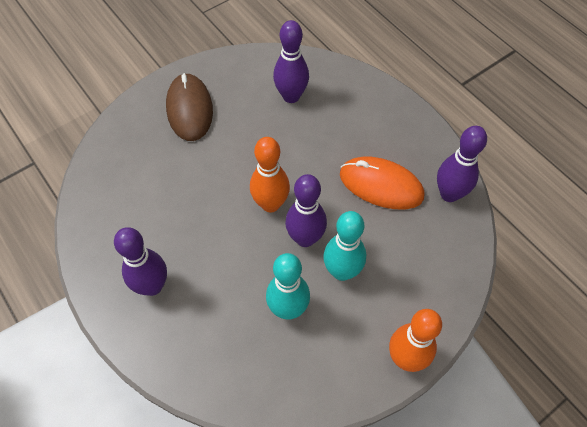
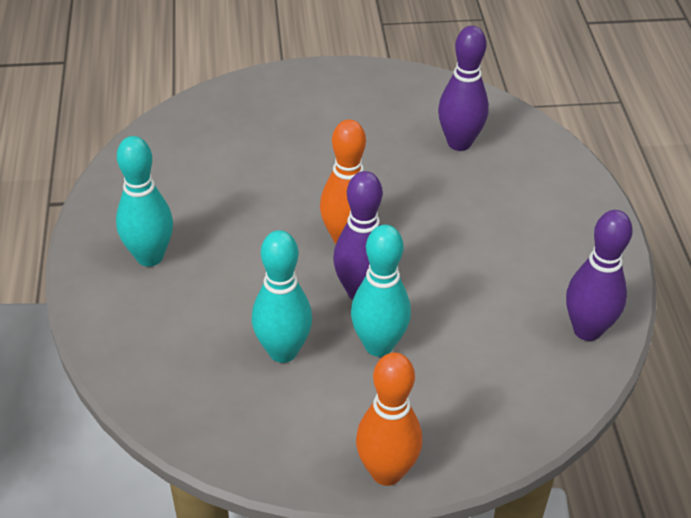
camera: 30 degrees right, 15 degrees down
purple bowling pin [114,227,167,296] -> turquoise bowling pin [116,136,173,267]
brown mouse [166,73,213,141] -> none
orange mouse [340,157,425,209] -> none

